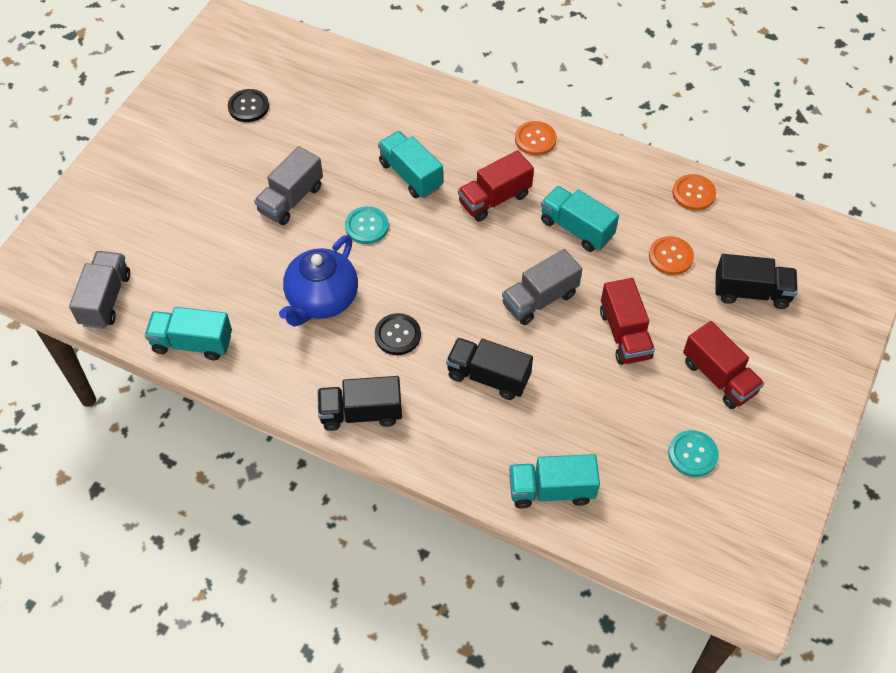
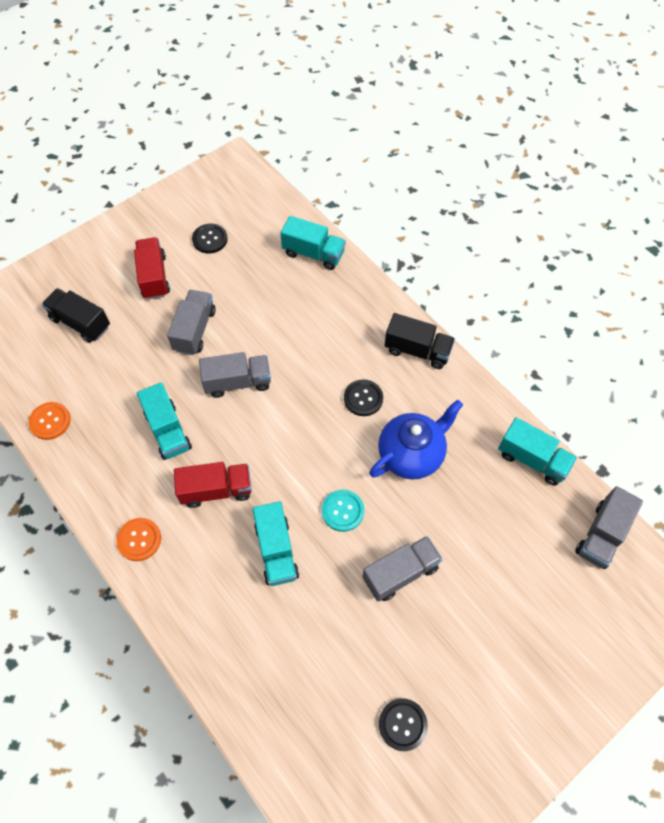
camera: 155 degrees left, 5 degrees up
black truck [446,338,533,400] -> none
red truck [600,278,655,365] -> grey truck [167,290,216,355]
orange button [649,236,694,275] -> none
turquoise button [668,430,719,477] -> black button [192,223,228,254]

